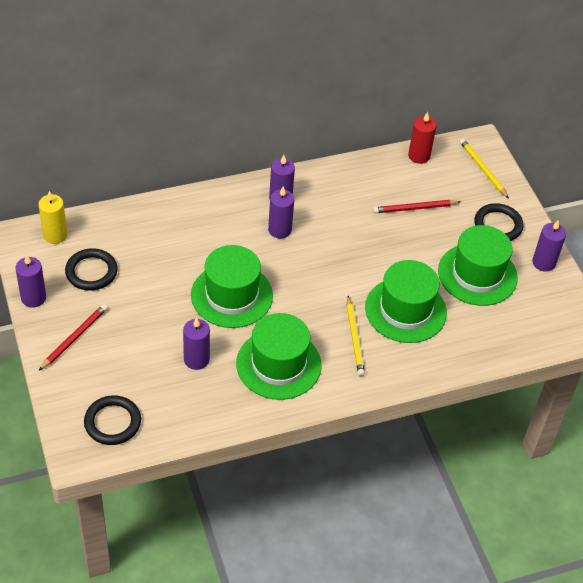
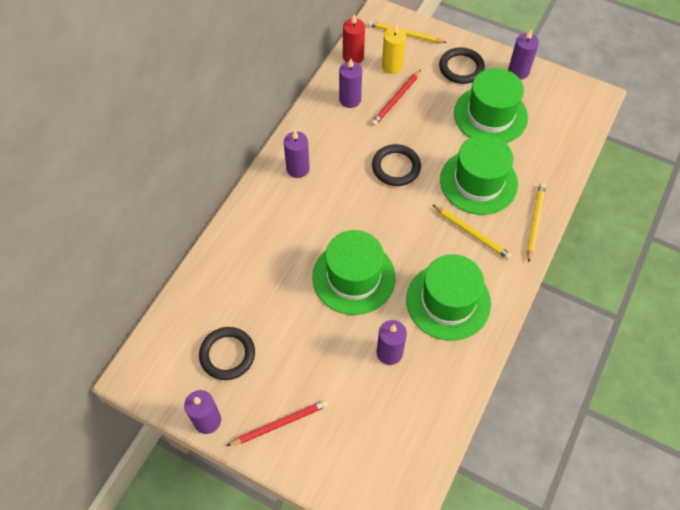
camera: 40 degrees left, 10 degrees up
yellow candle [39,191,67,244] -> yellow candle moved to [382,24,406,74]
red pencil [39,304,108,371] -> red pencil turned 75 degrees clockwise [227,400,328,446]
black ring [84,395,141,445] -> black ring moved to [372,144,421,186]
purple candle [268,186,294,238] -> purple candle moved to [339,59,362,108]
none -> yellow pencil [527,183,546,263]

